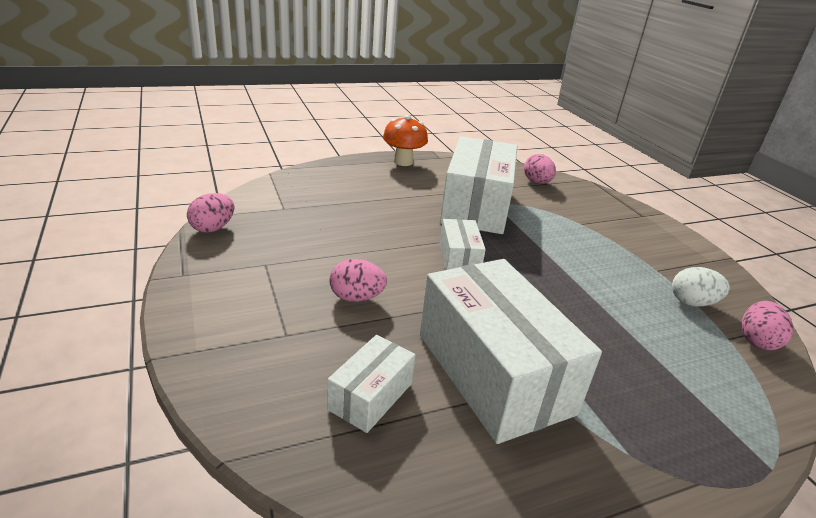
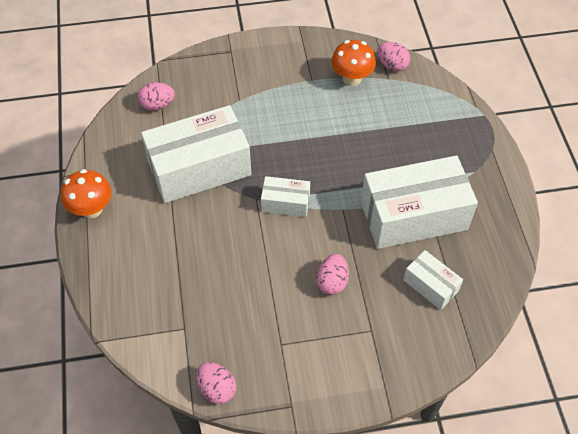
camera: 75 degrees left, 25 degrees up
white box [440,136,517,234] -> white box turned 45 degrees counterclockwise [141,105,251,203]
white egg [672,267,730,307] -> orange mushroom [331,40,376,86]

